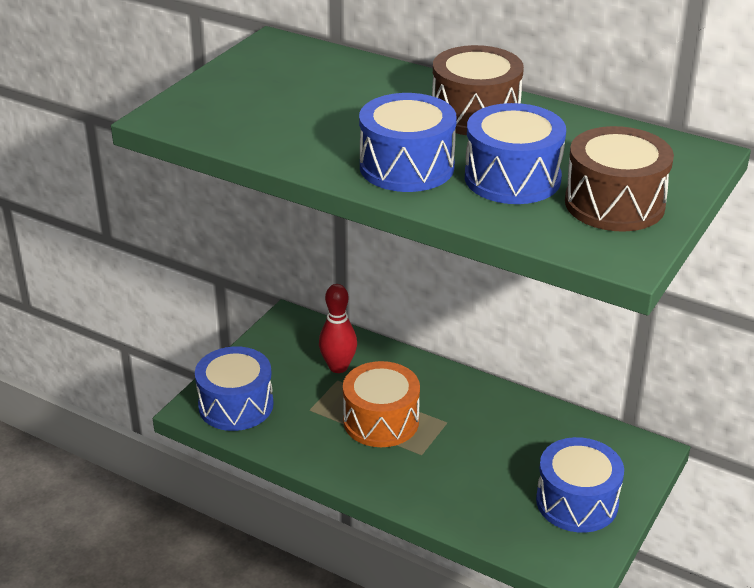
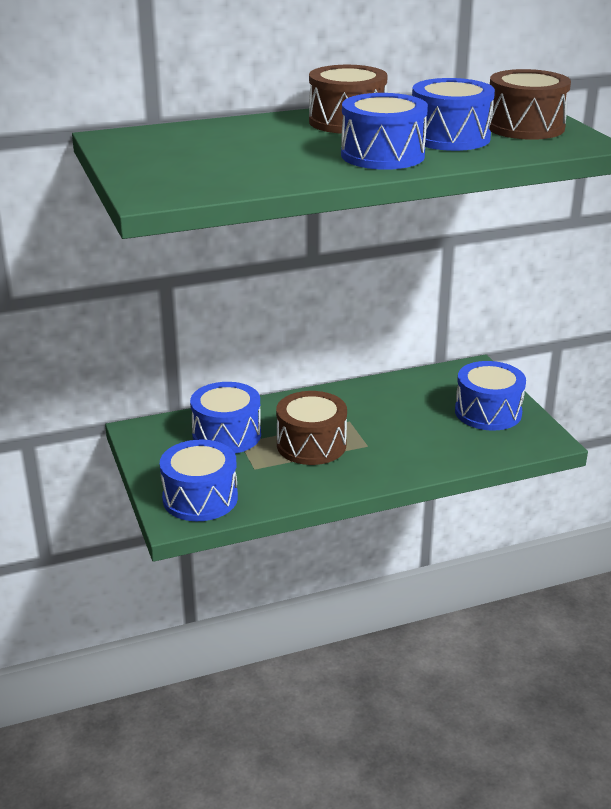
camera: 50 degrees left, 5 degrees down
red bowling pin [319,284,357,373] -> blue drum [190,382,261,453]
orange drum [343,361,420,447] -> brown drum [276,391,347,465]

